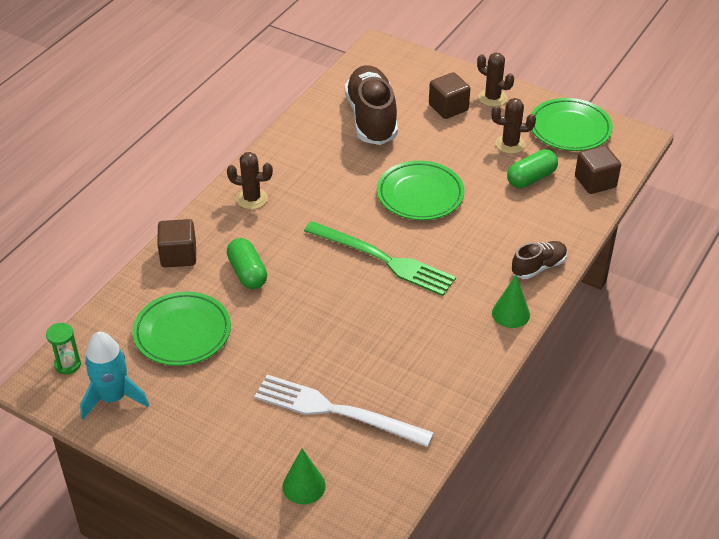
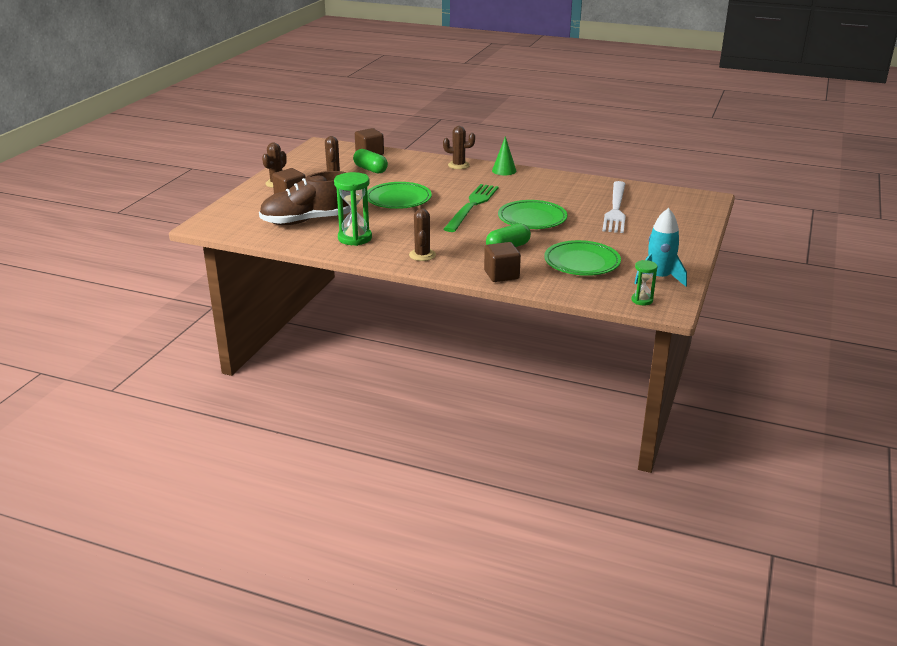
camera: 100 degrees left, 15 degrees down
green cone [282,449,326,504] -> none
brown shoe [511,241,567,279] -> brown cactus [443,126,475,169]
green plate [531,98,613,151] -> green plate moved to [498,200,568,229]
none -> green hourglass [334,172,372,246]

